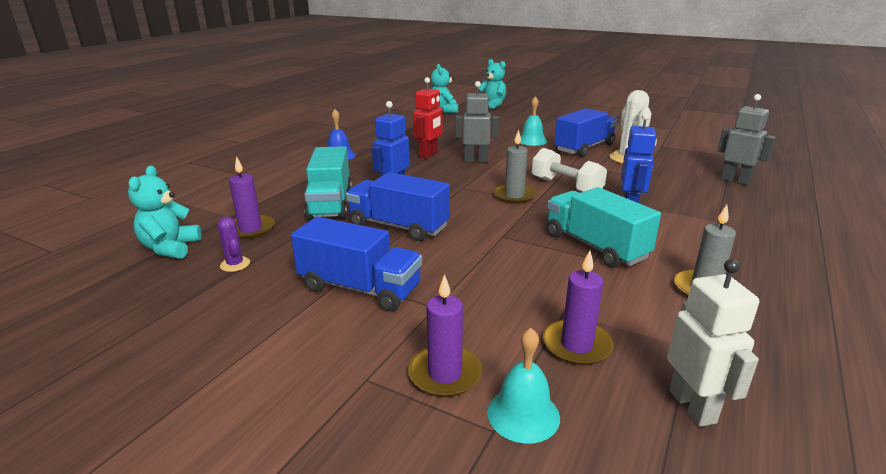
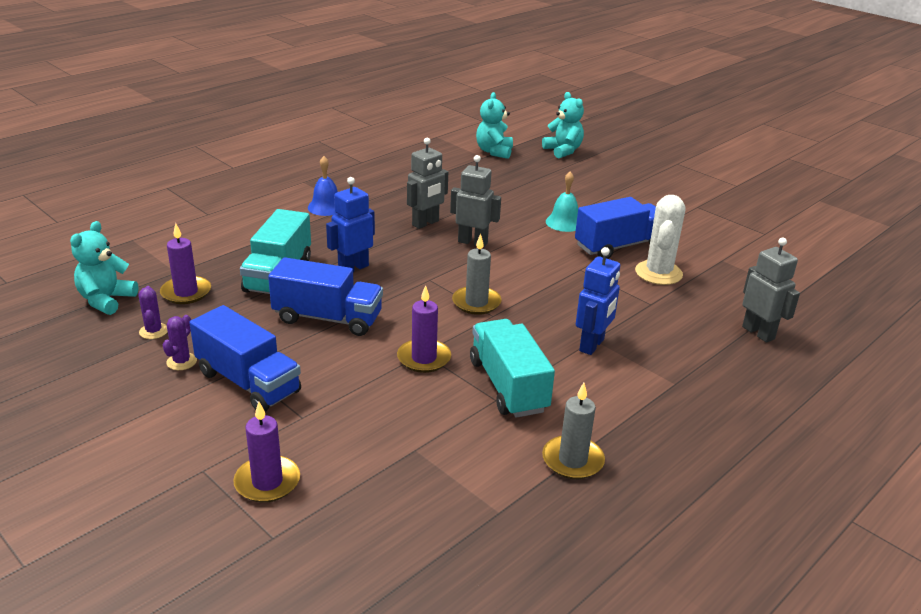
camera: 15 degrees right, 5 degrees up
blue truck [346,172,450,241] -> blue truck turned 150 degrees clockwise [268,257,383,336]
red robot [413,77,443,159] -> grey robot [407,138,448,229]
turquoise bell [487,328,560,444] -> none
white dumbbell [532,148,607,192] -> none
purple candle [543,251,614,365] -> purple candle moved to [397,285,451,373]
white robot [667,259,759,427] -> none
none -> purple cactus [163,315,197,370]

